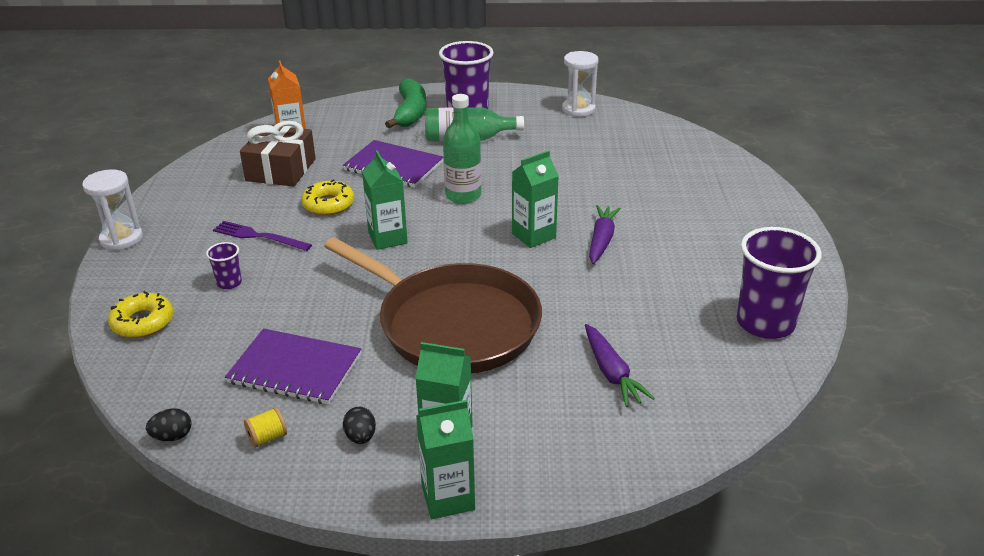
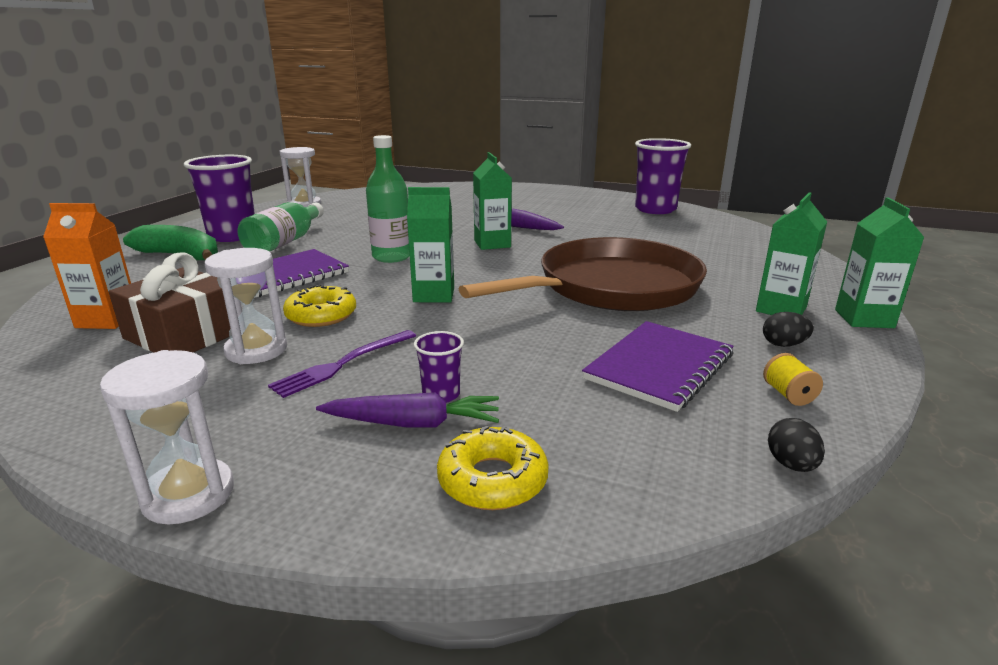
camera: 70 degrees left, 10 degrees down
purple carrot [585,324,655,407] -> purple carrot moved to [316,392,499,428]
none -> white hourglass [204,248,287,364]

